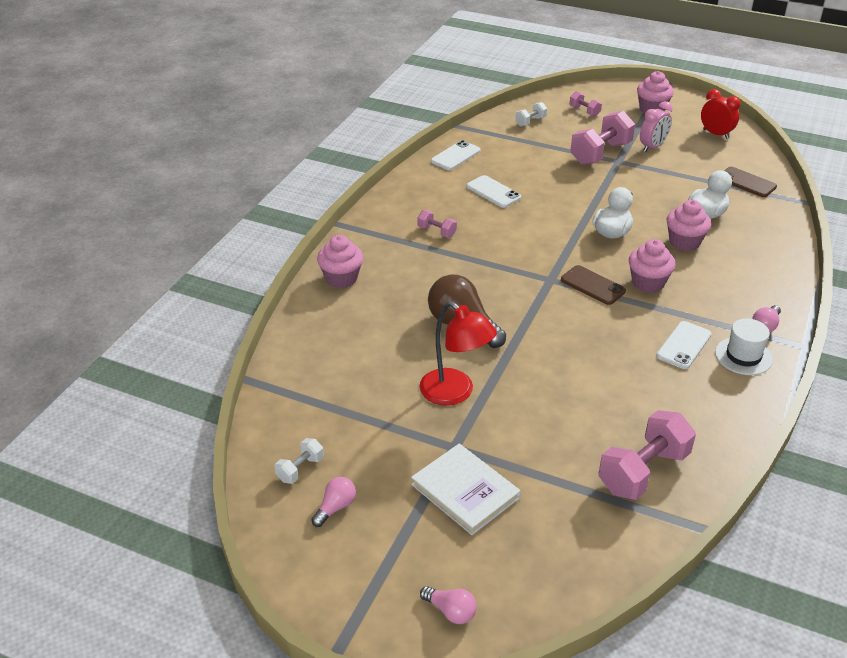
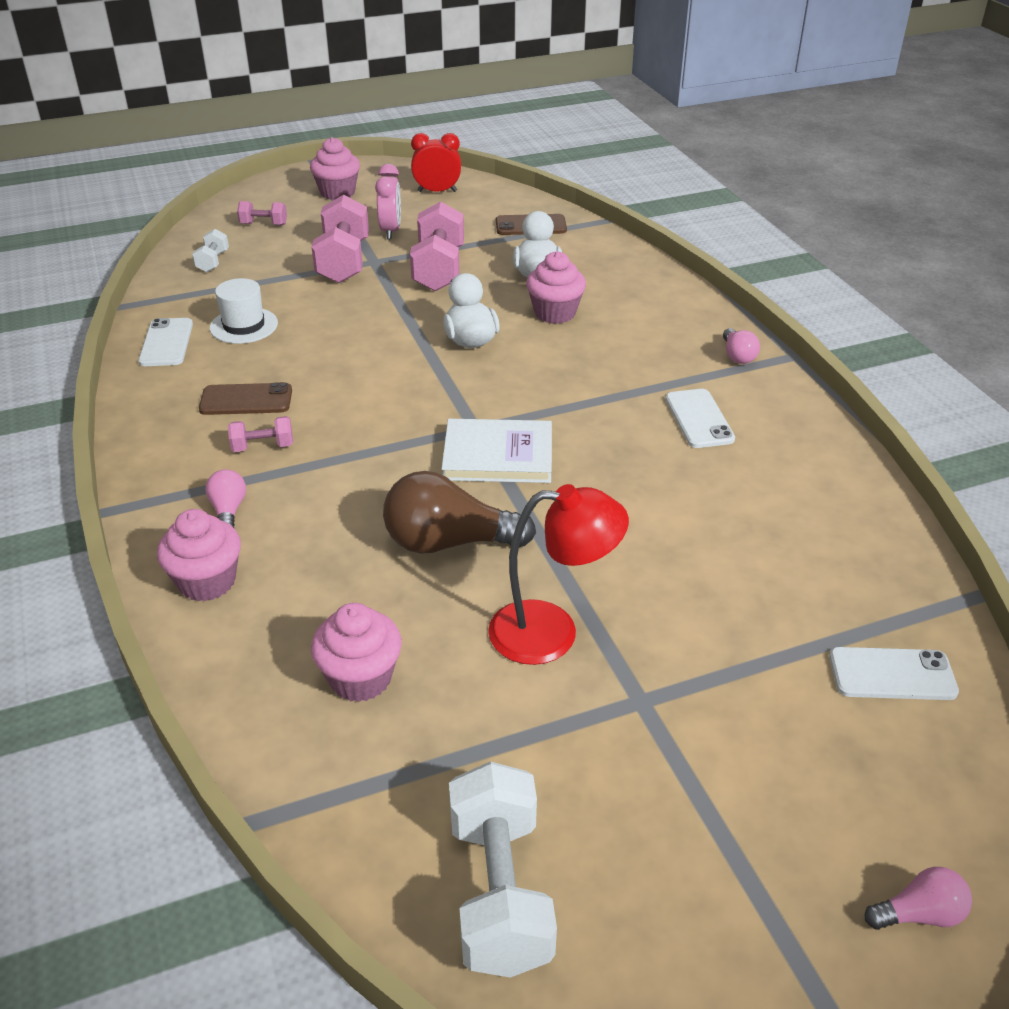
camera: 45 degrees left, 0 degrees up
white dumbbell [275,438,324,484] -> white dumbbell [449,761,557,978], size x2.02
pink light bulb [311,477,356,527] -> pink light bulb moved to [205,469,246,529]
white book [411,444,521,535] -> white book moved to [441,419,552,483]
white phone [466,175,521,208] -> white phone moved to [829,647,959,700]
brown phone [561,265,626,305] -> brown phone moved to [199,382,292,415]
pink dumbbell [599,410,696,500] -> pink dumbbell moved to [410,201,464,291]
pink cupcake [629,239,675,293] -> pink cupcake moved to [311,603,402,702]
white hat [715,319,773,375] -> white hat moved to [210,278,278,344]

